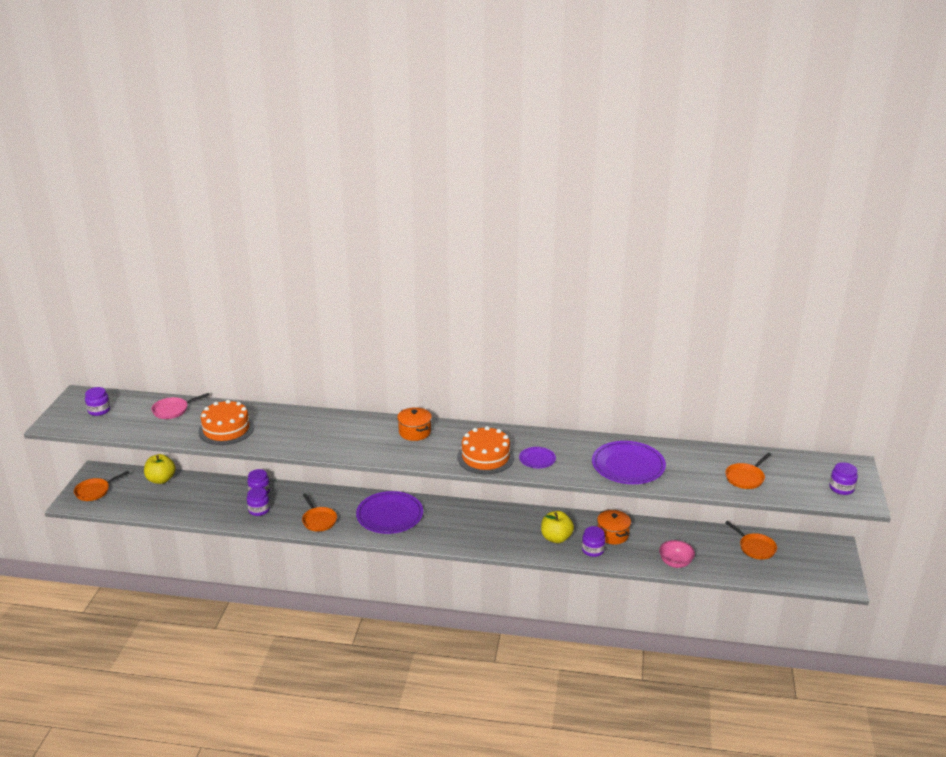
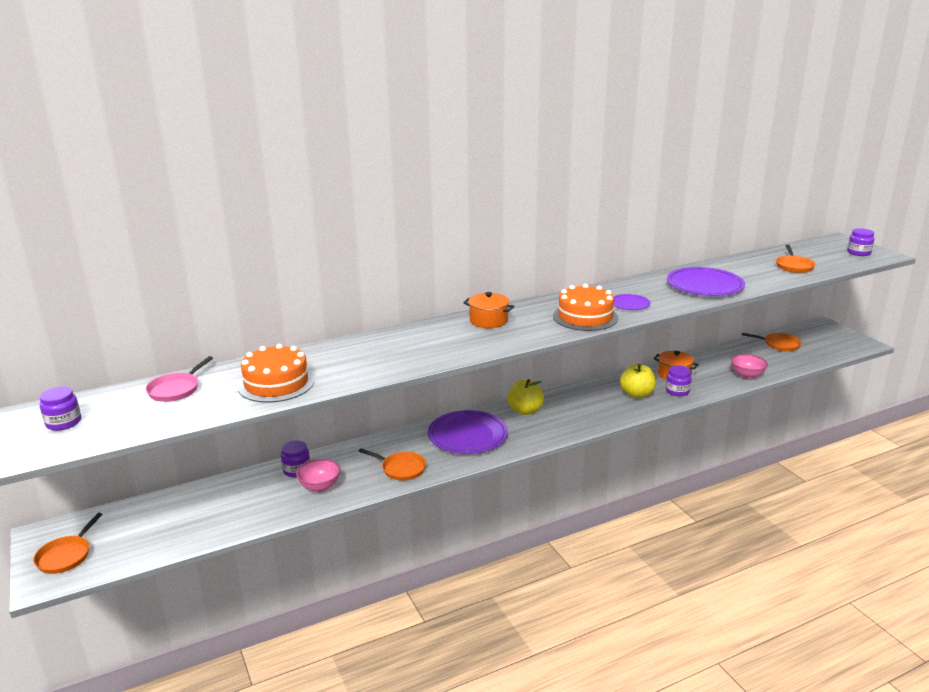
camera: 35 degrees left, 5 degrees down
yellow apple [144,454,176,484] -> yellow apple moved to [507,379,544,415]
purple jar [247,487,270,516] -> pink bowl [296,459,341,492]

